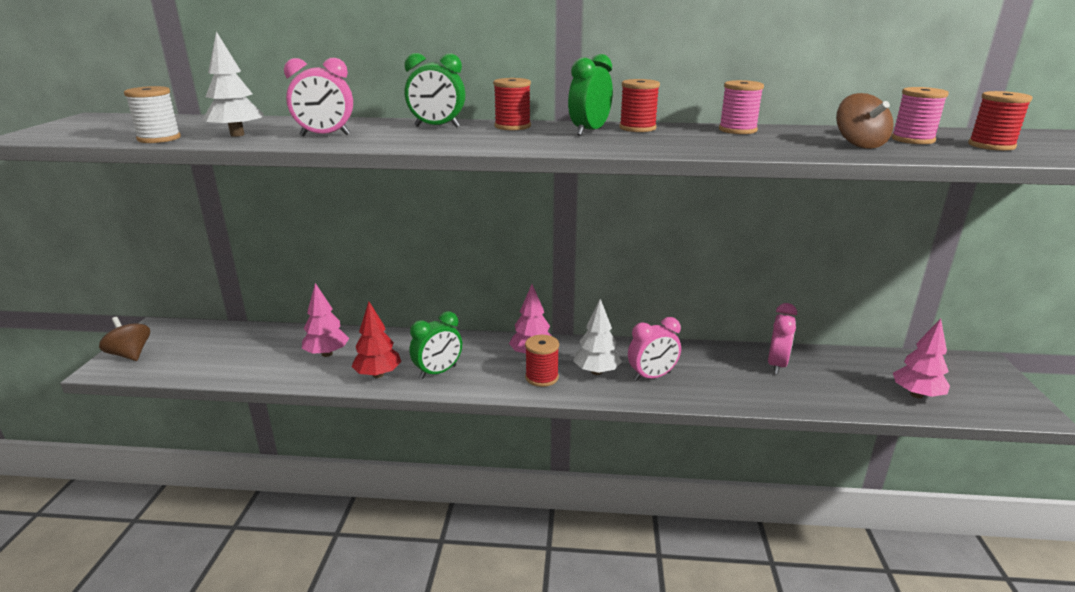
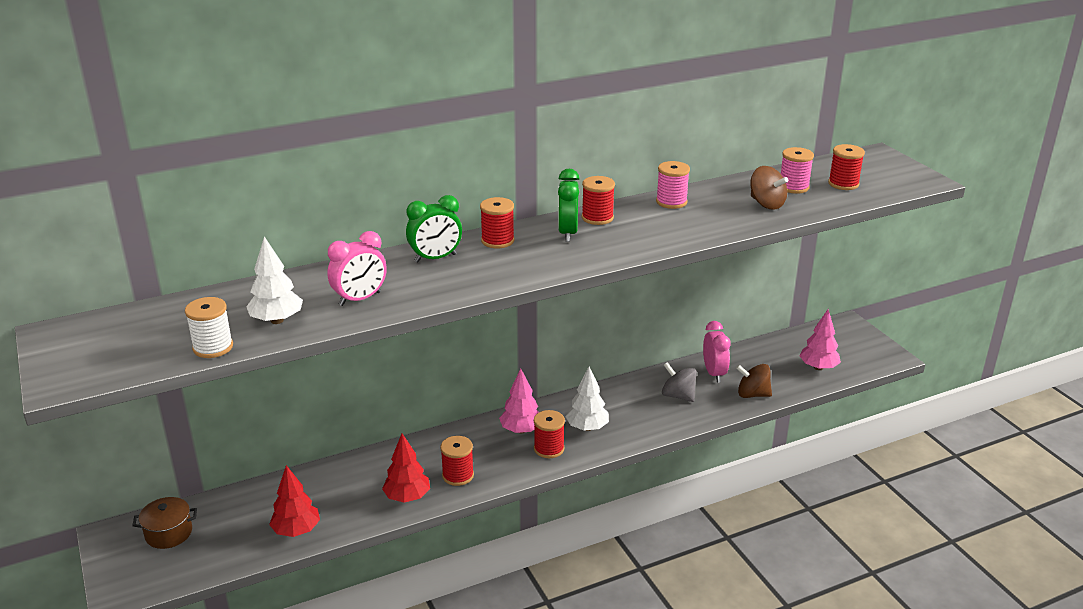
camera: 30 degrees left, 5 degrees up
brown spinning top [99,317,150,361] -> brown spinning top moved to [736,364,772,398]
pink tree [302,283,349,357] -> none
green clock [410,311,462,379] -> red spool [440,436,474,486]
pink clock [628,317,681,381] -> none
none -> brown pot [132,497,197,549]
none -> red tree [269,465,320,537]
none -> grey spinning top [662,362,697,402]

